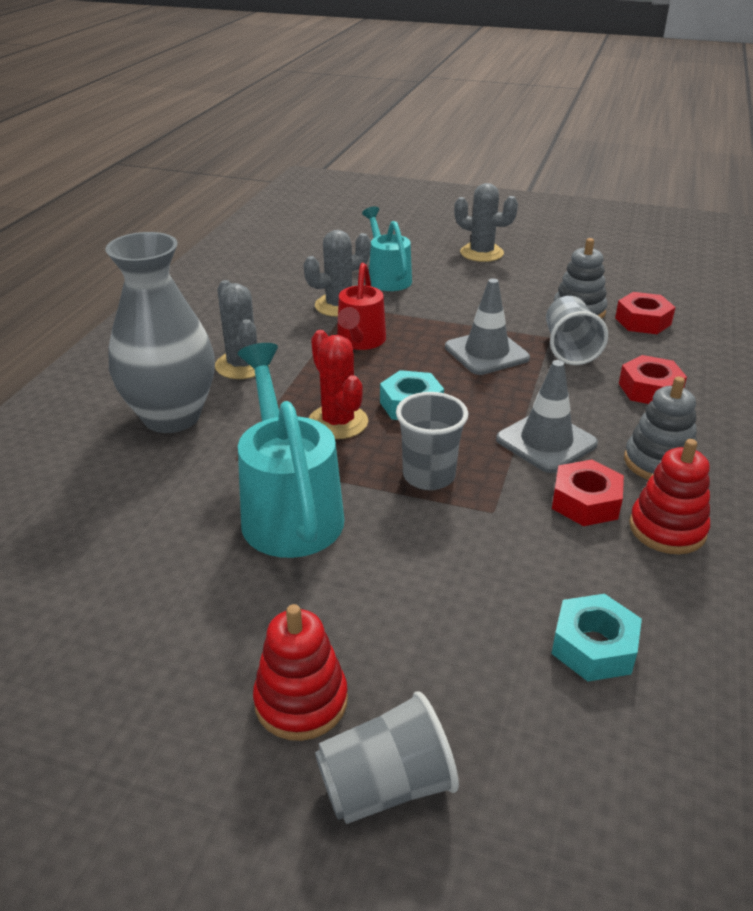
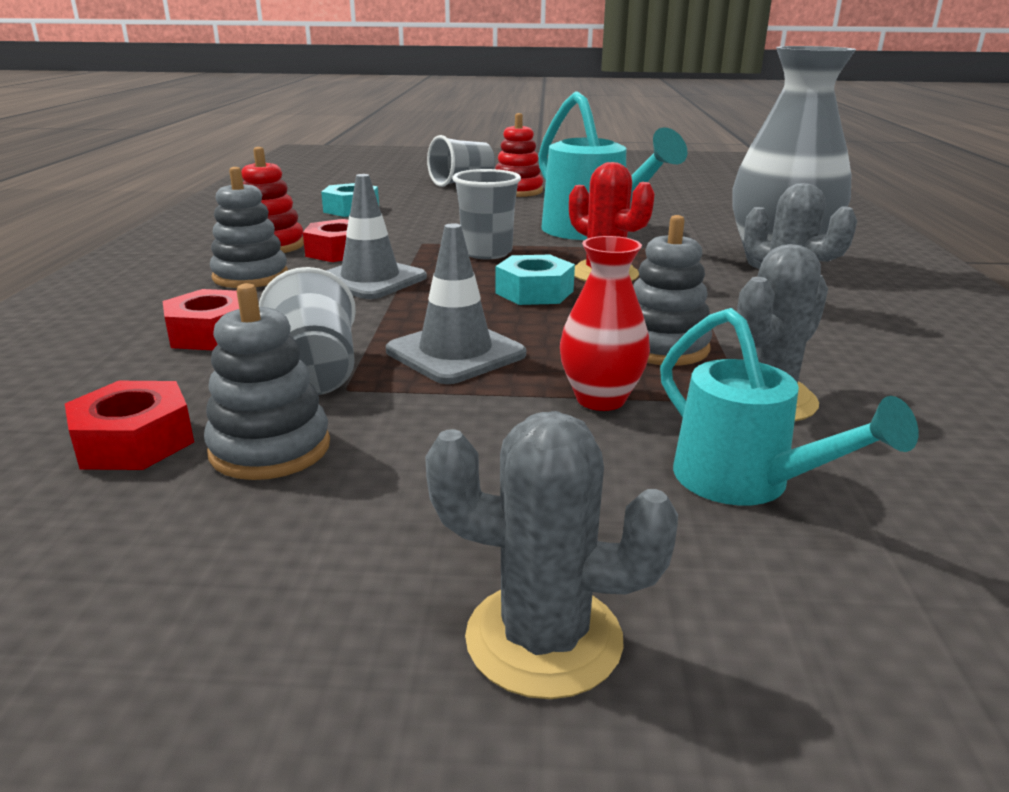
camera: 165 degrees right, 10 degrees down
red watering can [337,263,386,350] -> grey stacking toy [633,215,712,366]
none -> red vase [560,236,650,411]

